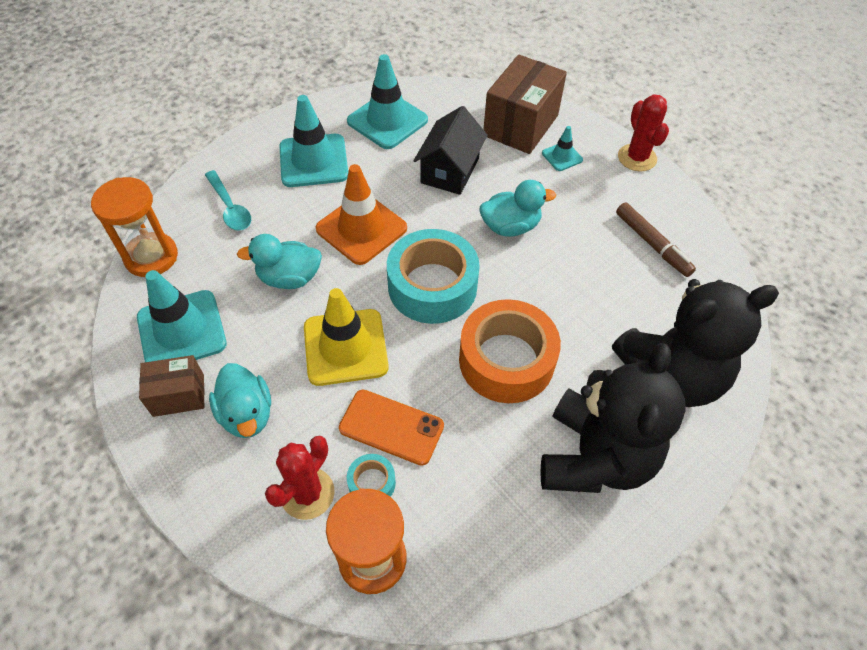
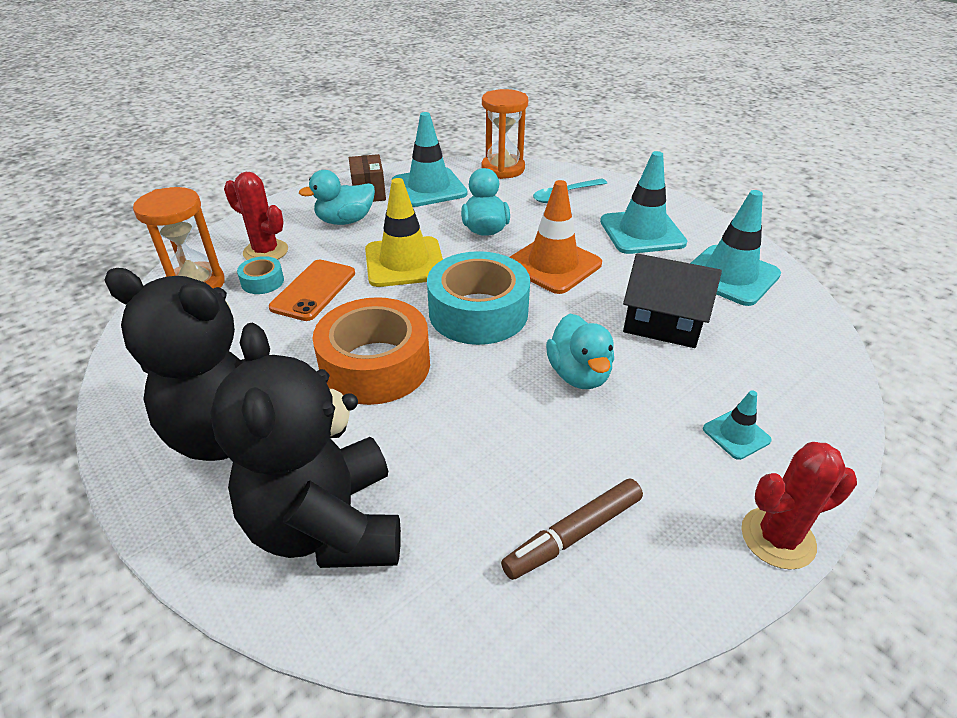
camera: 90 degrees right, 15 degrees down
brown box [483,55,567,154] -> none

